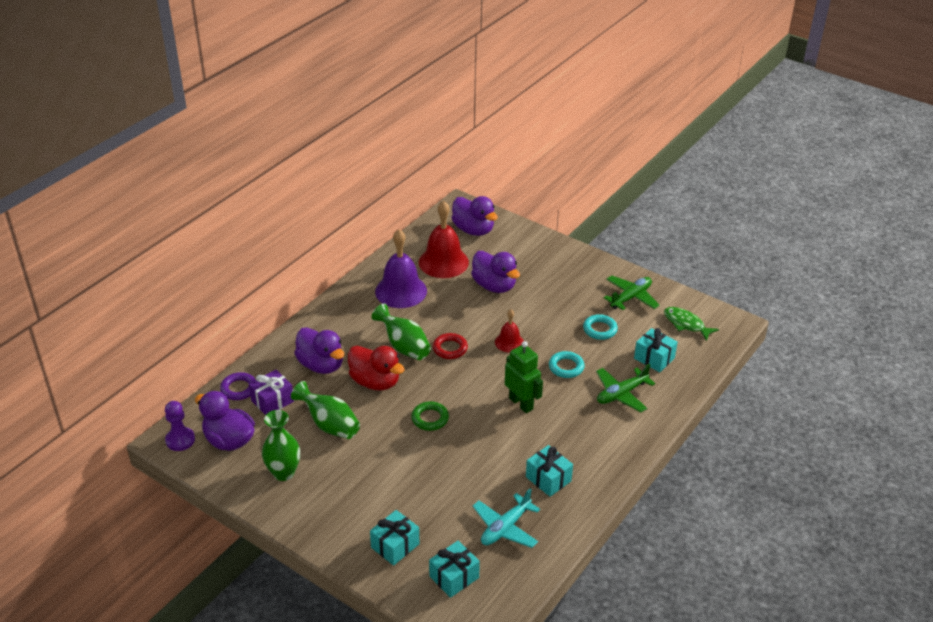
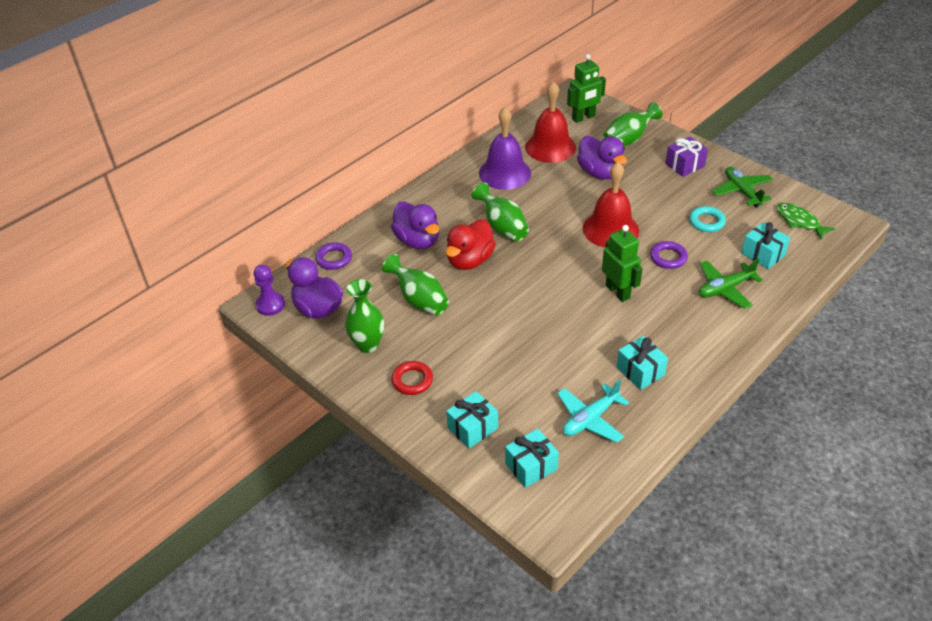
camera: 10 degrees right, 5 degrees up
purple gift [249,370,294,415] -> purple gift moved to [665,137,708,177]
red duck [348,346,405,391] -> red duck turned 75 degrees clockwise [446,219,496,270]
green ring [411,401,449,431] -> none
red ring [433,333,468,359] -> red ring moved to [391,361,433,395]
purple duck [452,196,498,236] -> green robot [567,54,606,123]
red bell [495,309,524,353] -> red bell [583,162,639,247], size x1.85
turquoise ring [549,351,585,378] -> purple ring [650,241,688,269]
green plane [604,275,660,310] -> green plane turned 75 degrees counterclockwise [712,166,773,208]
none -> green vase [603,102,662,146]

